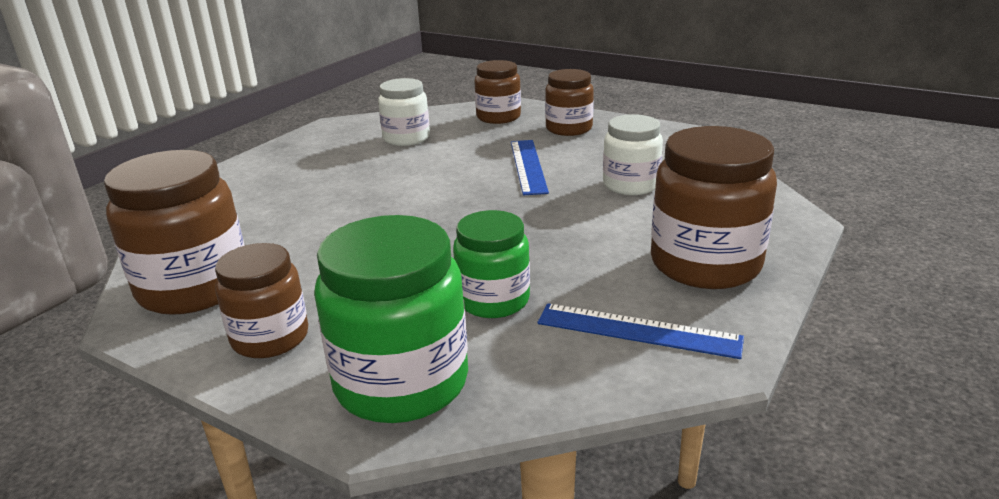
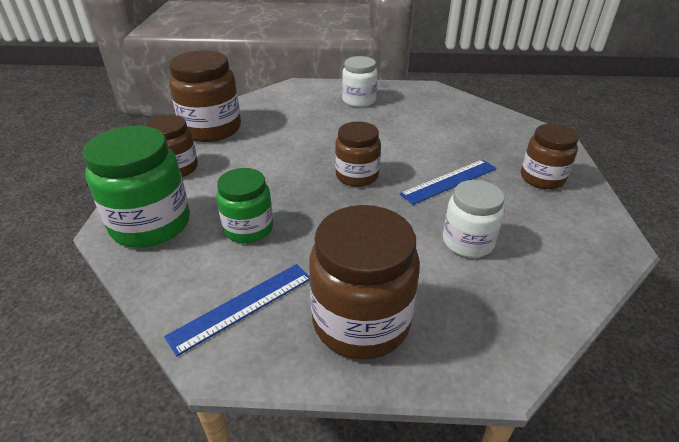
camera: 60 degrees right, 10 degrees up
white jar [378,78,430,146] -> white jar moved to [342,56,378,107]
brown jar [474,60,521,124] -> brown jar moved to [335,121,381,187]
blue ruler [537,303,744,359] -> blue ruler turned 60 degrees clockwise [164,264,310,356]

